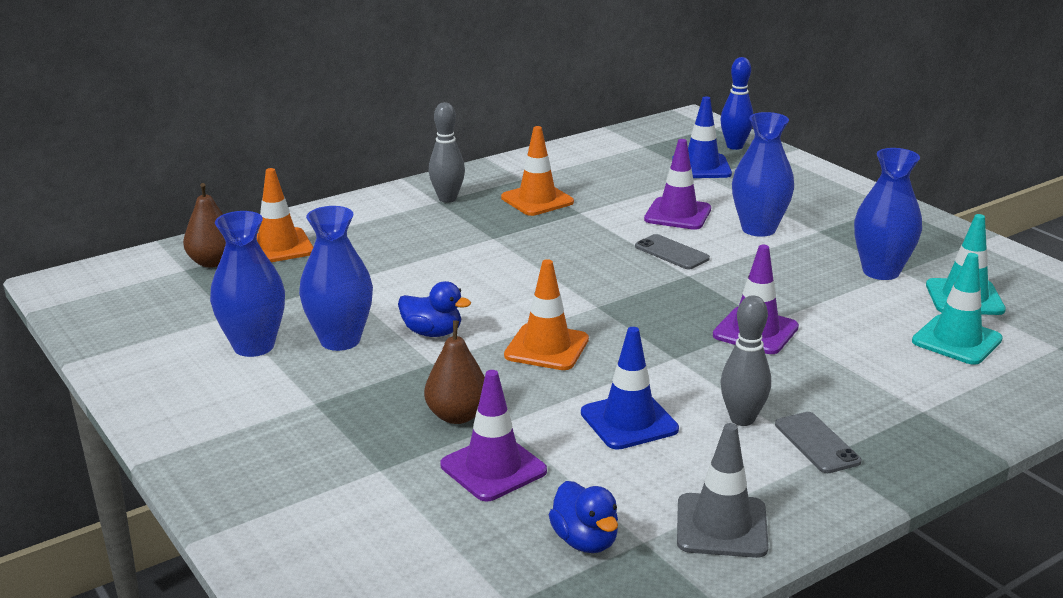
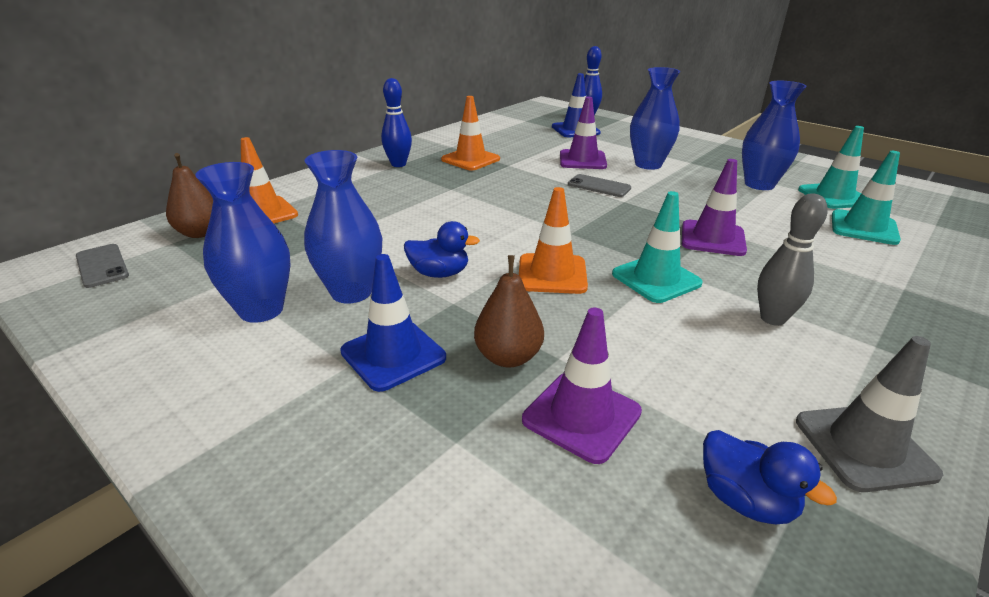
camera: 15 degrees left, 5 degrees up
grey bowling pin [429,102,465,203] -> blue bowling pin [381,78,412,167]
blue traffic cone [581,327,679,450] -> blue traffic cone moved to [340,254,446,392]
grey phone [775,412,861,473] -> grey phone moved to [76,244,129,288]
none -> turquoise traffic cone [612,191,703,303]

